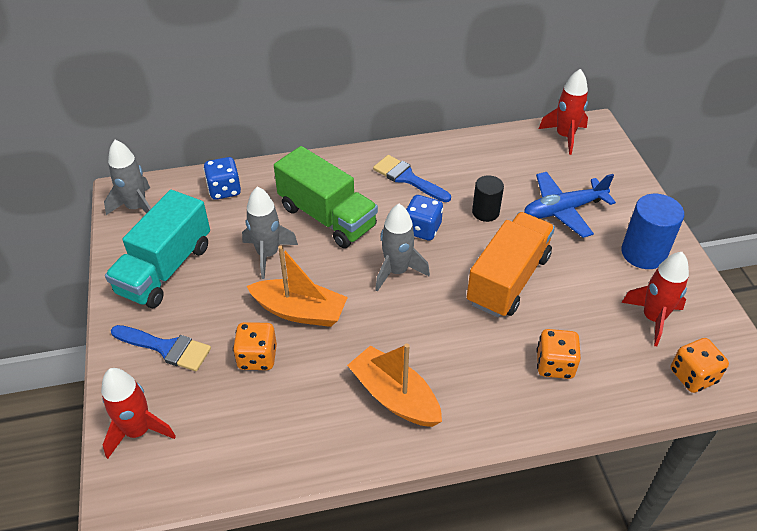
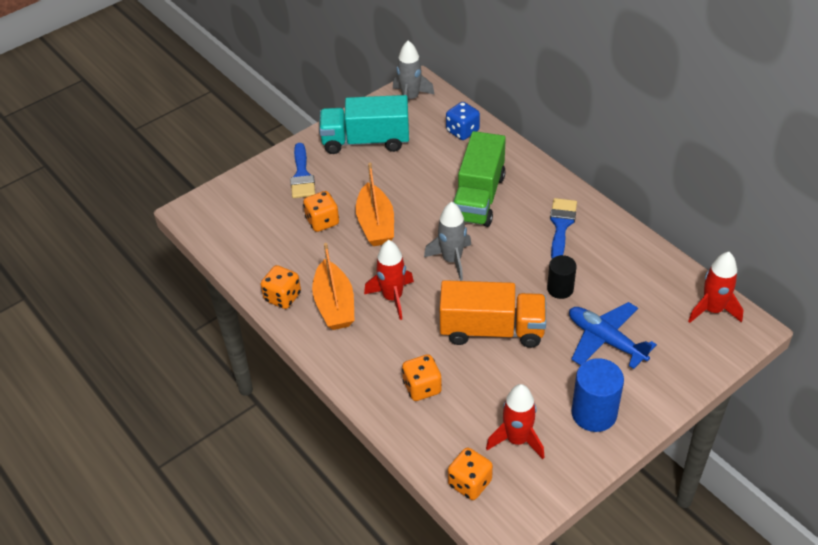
camera: 65 degrees right, 0 degrees up
red rocket [101,368,176,459] -> red rocket moved to [364,240,414,320]
grey rocket [242,186,298,279] -> none
orange boat [347,343,442,427] -> orange boat turned 150 degrees clockwise [312,243,355,330]
blue dice [406,195,443,240] -> none
none -> orange dice [261,265,301,309]

